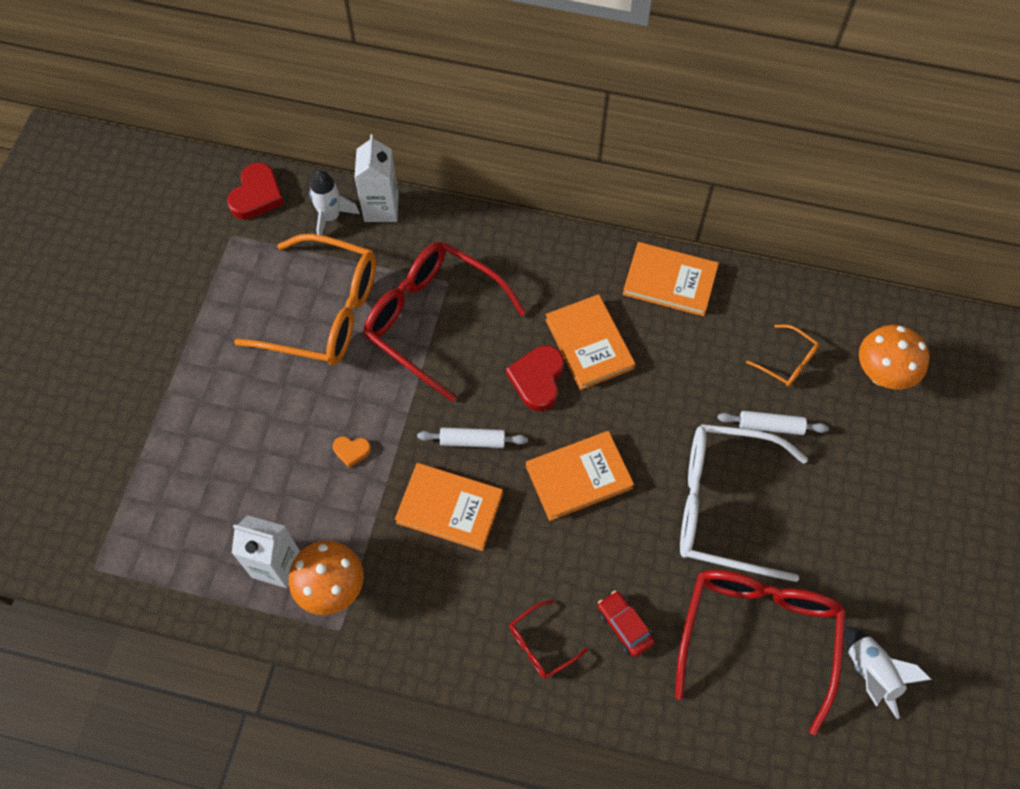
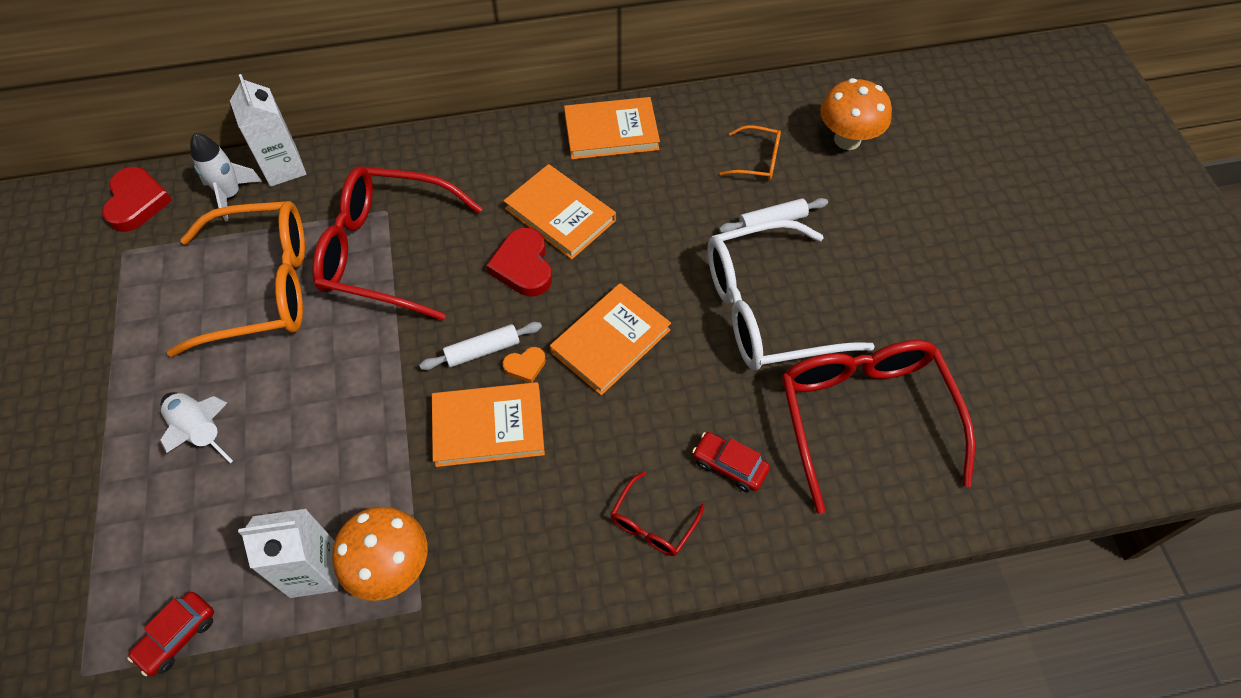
camera: 25 degrees left, 5 degrees down
orange heart [333,436,371,468] -> orange heart moved to [503,347,546,383]
white rocket [844,626,932,719] -> white rocket moved to [161,392,233,463]
none -> red car [127,592,214,676]

